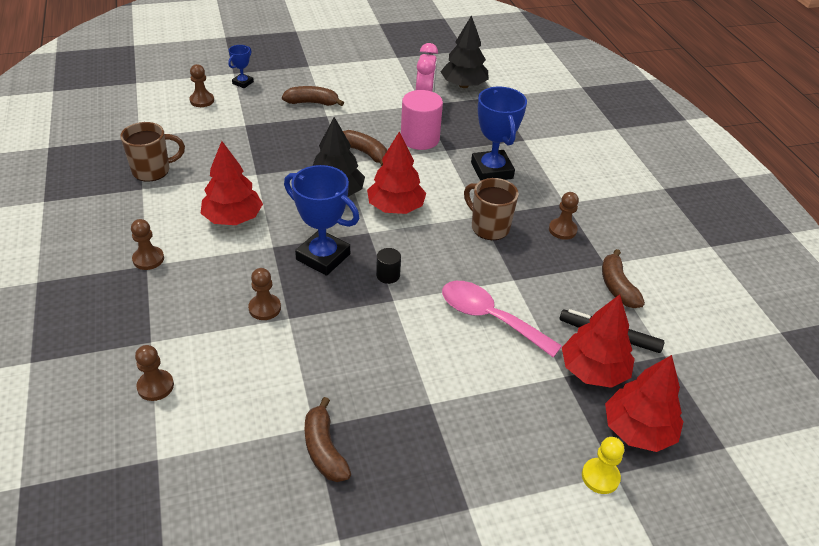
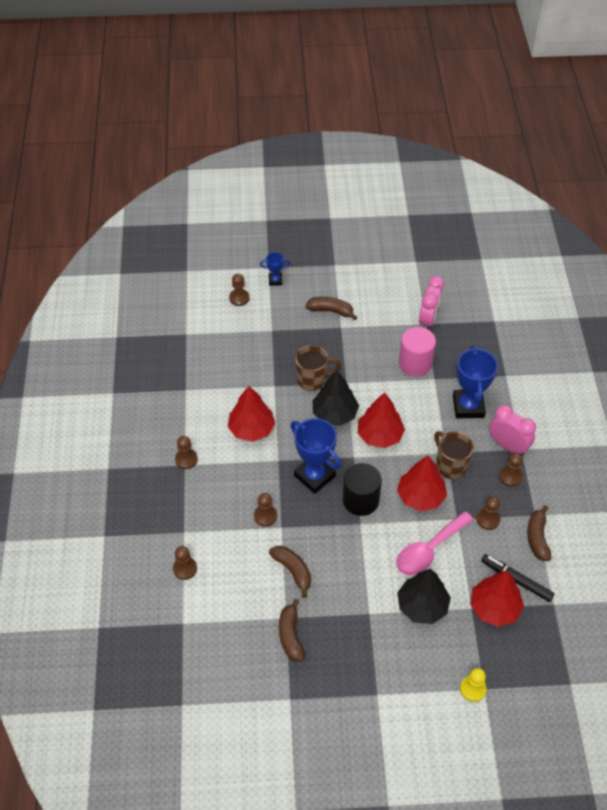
camera: 15 degrees right, 10 degrees up
brown mug [120,122,185,182] -> brown mug moved to [295,345,341,391]
blue trophy [228,45,254,88] -> blue trophy turned 45 degrees clockwise [260,252,290,286]
brown banana [343,130,387,166] -> brown banana moved to [269,546,311,598]
black cylinder [376,248,401,284] -> black cylinder [343,463,382,516], size x2.01
black tree [441,15,489,88] -> black tree moved to [397,569,451,624]
pink spoon [442,281,562,357] -> pink spoon turned 90 degrees counterclockwise [396,511,474,576]
red tree [605,355,684,452] -> red tree moved to [397,456,447,511]
none -> brown pawn [476,496,500,530]
none -> pink clock [489,405,536,456]

